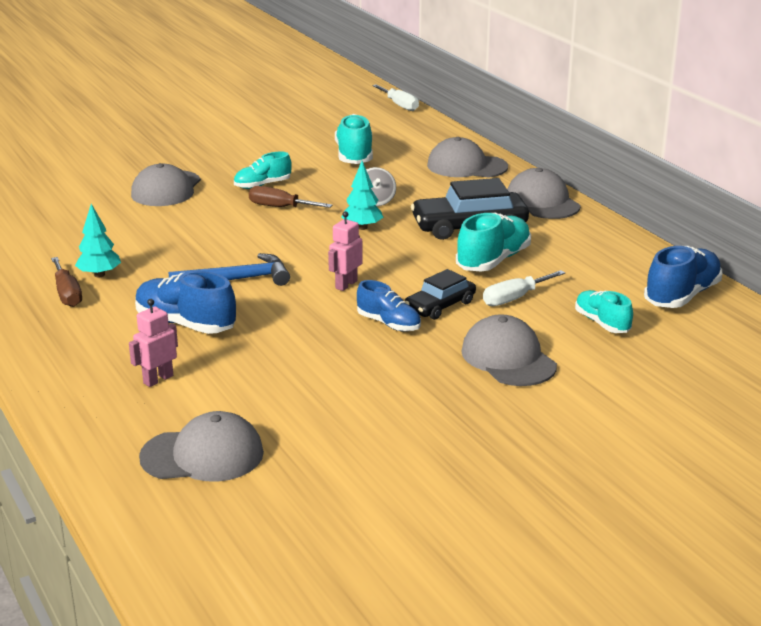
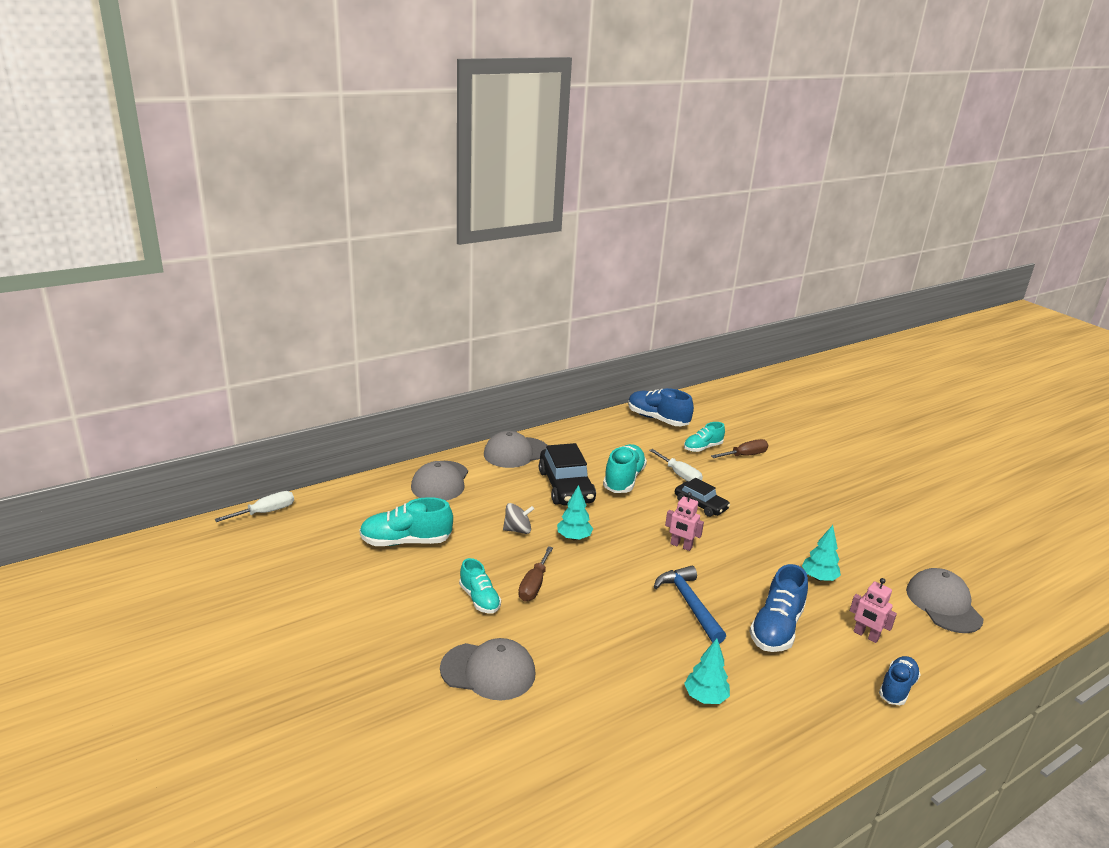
camera: 95 degrees left, 0 degrees up
brown screwdriver [51,257,82,307] -> brown screwdriver moved to [711,439,768,458]
blue shoe [357,280,421,332] -> blue shoe moved to [879,656,921,705]
turquoise shoe [456,212,531,272] -> turquoise shoe turned 75 degrees clockwise [603,444,647,493]
grey cap [461,314,557,386] -> none
none -> turquoise tree [802,525,841,581]

